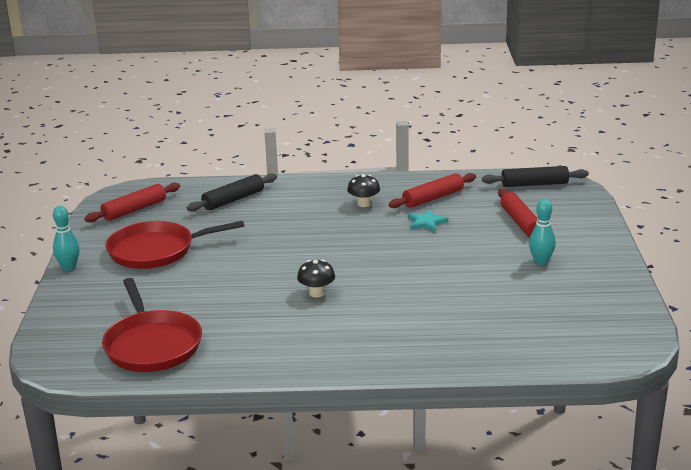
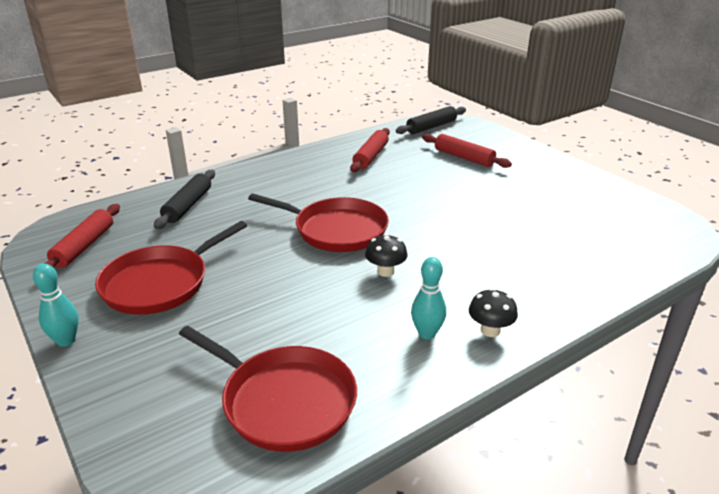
camera: 35 degrees left, 5 degrees up
black mushroom [347,174,380,207] -> black mushroom moved to [469,288,518,337]
turquoise star [408,209,448,232] -> none
turquoise bowling pin [529,199,556,265] -> turquoise bowling pin moved to [411,257,446,339]
none -> red pan [248,193,389,252]

